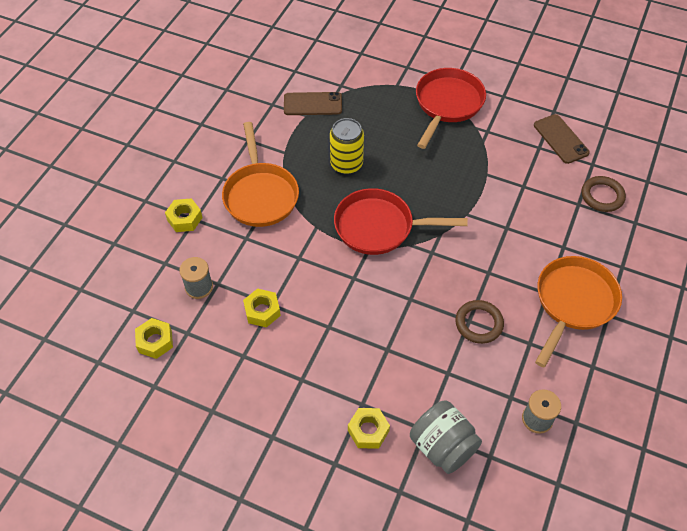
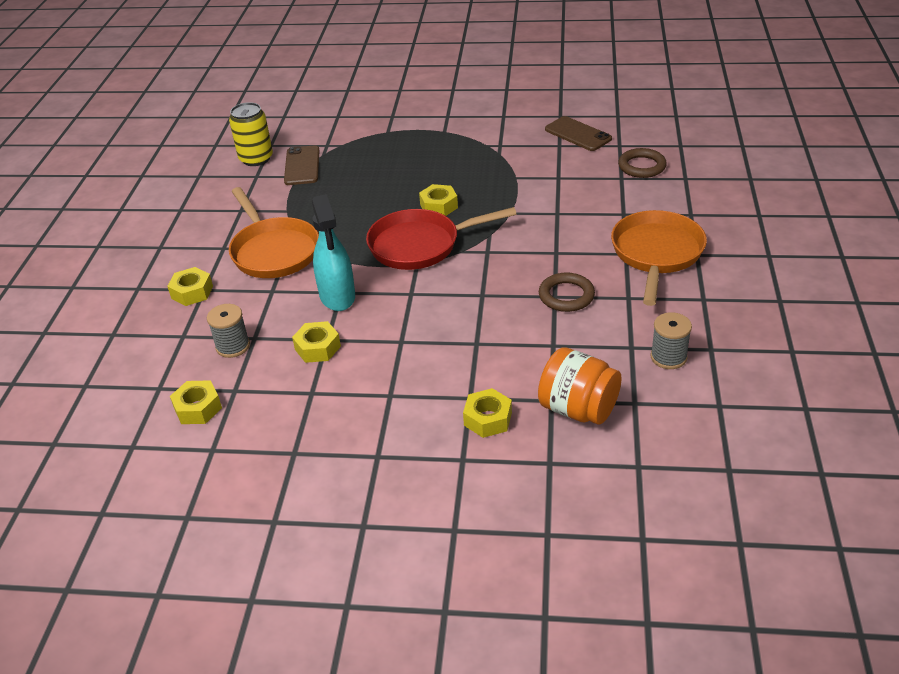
camera: 15 degrees left, 15 degrees down
brown phone [284,92,342,115] -> brown phone turned 75 degrees counterclockwise [284,145,320,185]
yellow can [330,118,364,174] -> yellow can moved to [229,102,273,166]
grey jar [410,401,482,474] -> orange jar [538,347,622,425]
red pan [416,68,486,149] -> none
none -> turquoise spray bottle [312,194,355,311]
none -> yellow nut [419,184,458,216]

